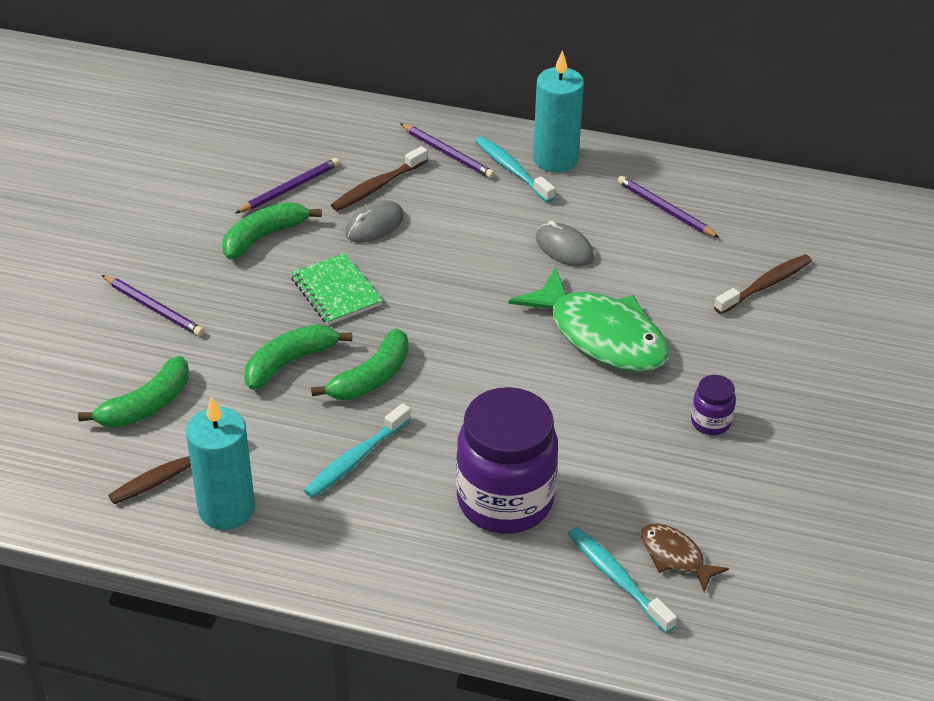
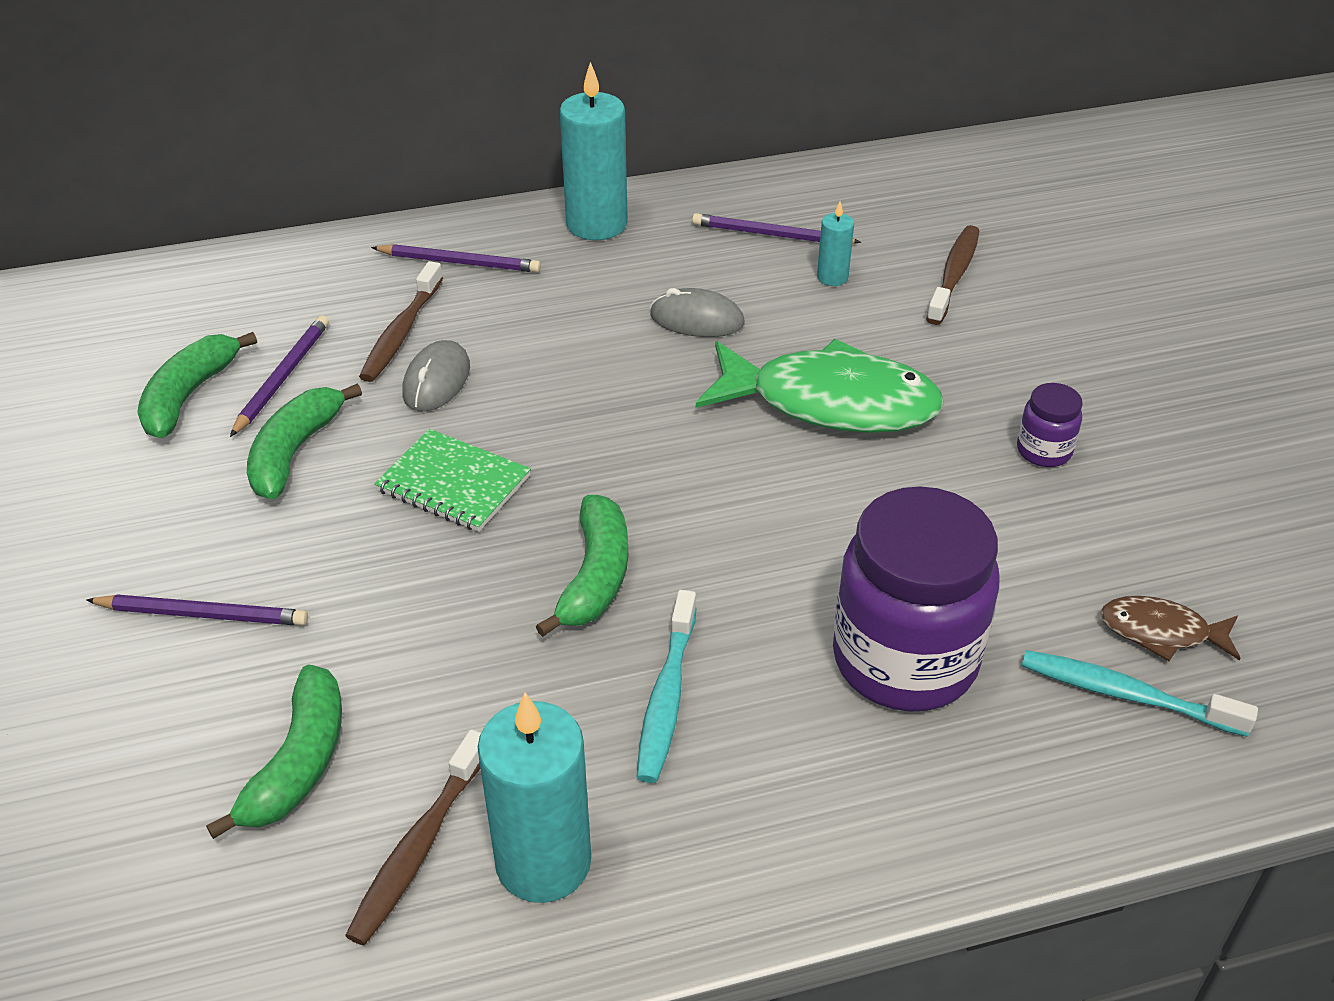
camera: 30 degrees left, 0 degrees up
green banana [244,324,352,390] -> green banana moved to [137,332,257,438]
turquoise toothbrush [475,136,555,203] -> none
none -> turquoise candle [817,202,854,286]

